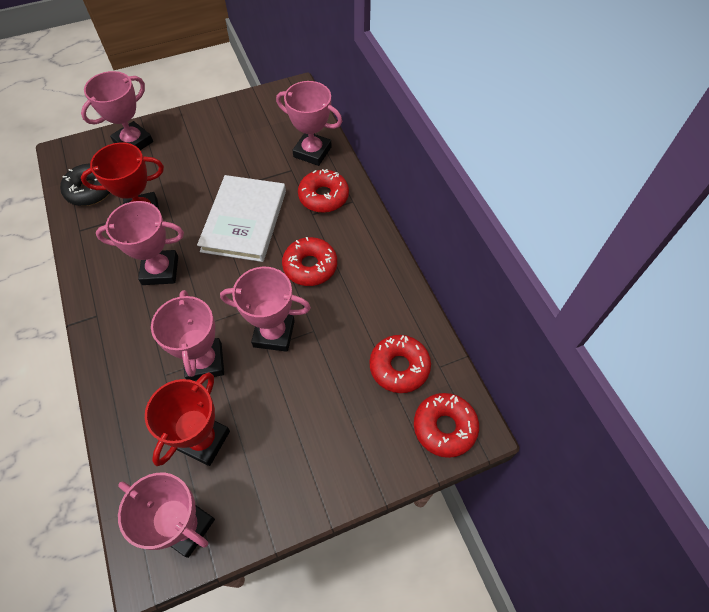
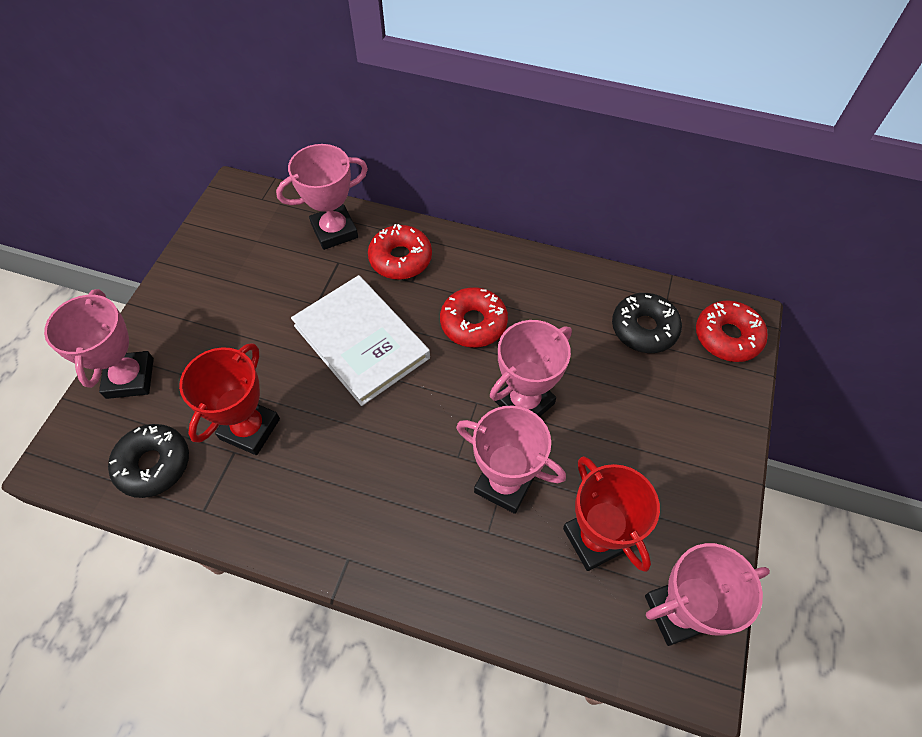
camera: 50 degrees left, 0 degrees up
pink trophy [96,201,184,285] -> none
red donut [370,335,431,393] -> black donut [612,293,682,353]

